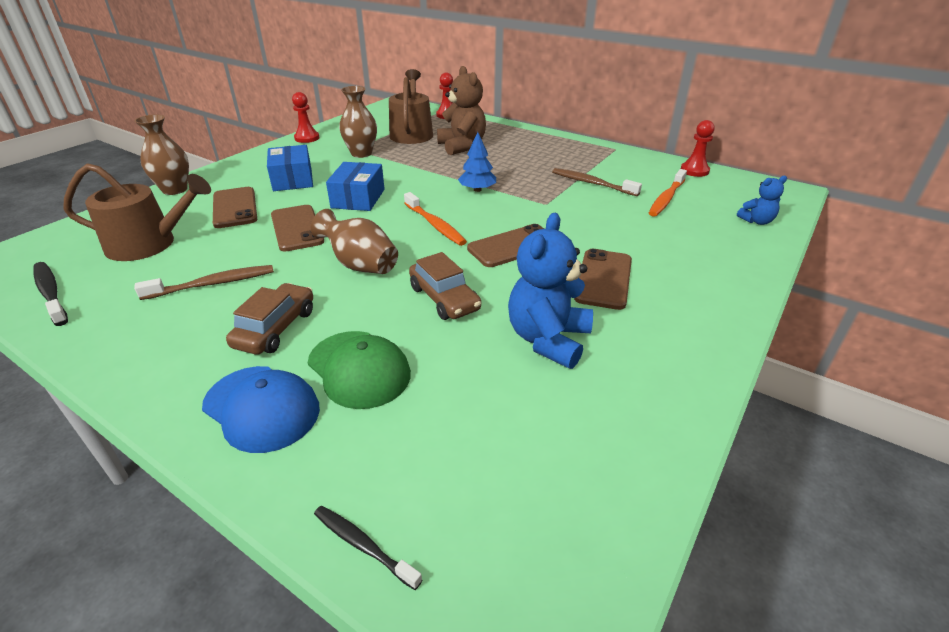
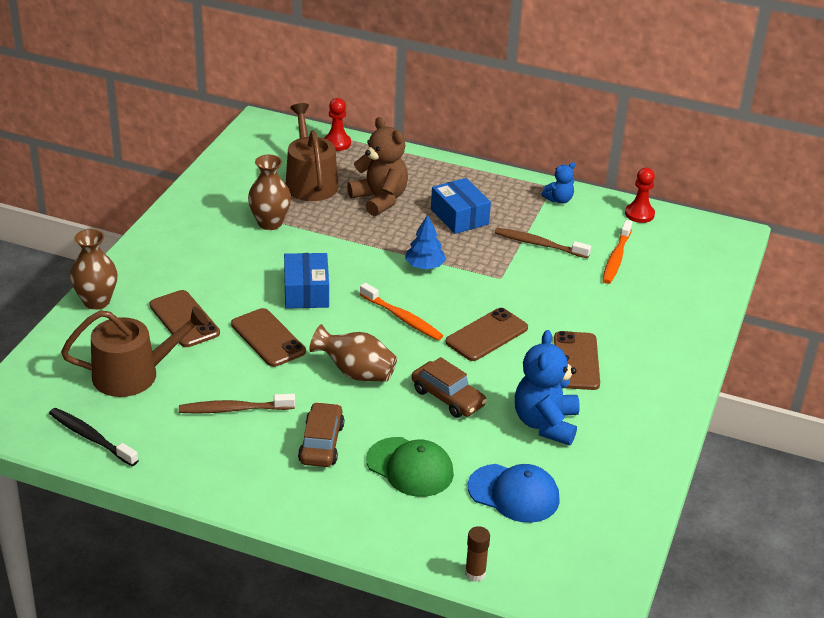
camera: 15 degrees left, 0 degrees up
brown toothbrush [134,265,274,300] -> brown toothbrush turned 150 degrees counterclockwise [179,394,295,414]
blue cap [202,366,320,453] -> blue cap moved to [468,464,560,523]
blue box [267,145,313,191] -> blue box moved to [431,178,491,234]
red pawn [292,92,320,143] -> none
black toothbrush [314,506,422,590] -> brown glue stick [465,526,490,582]
blue teddy bear [737,176,787,225] -> blue teddy bear moved to [541,162,576,204]

